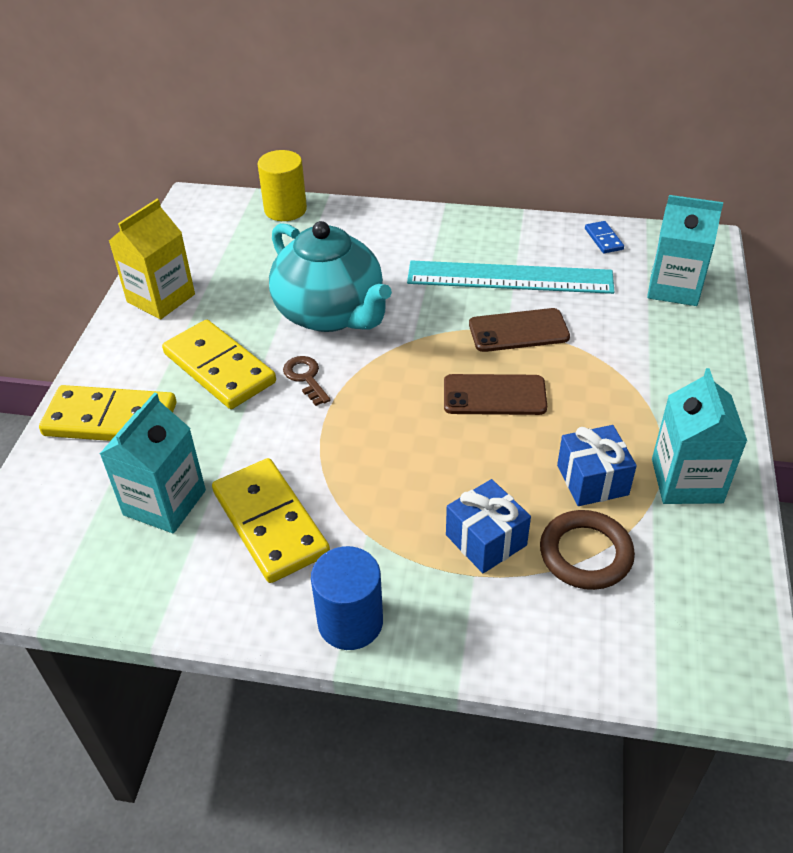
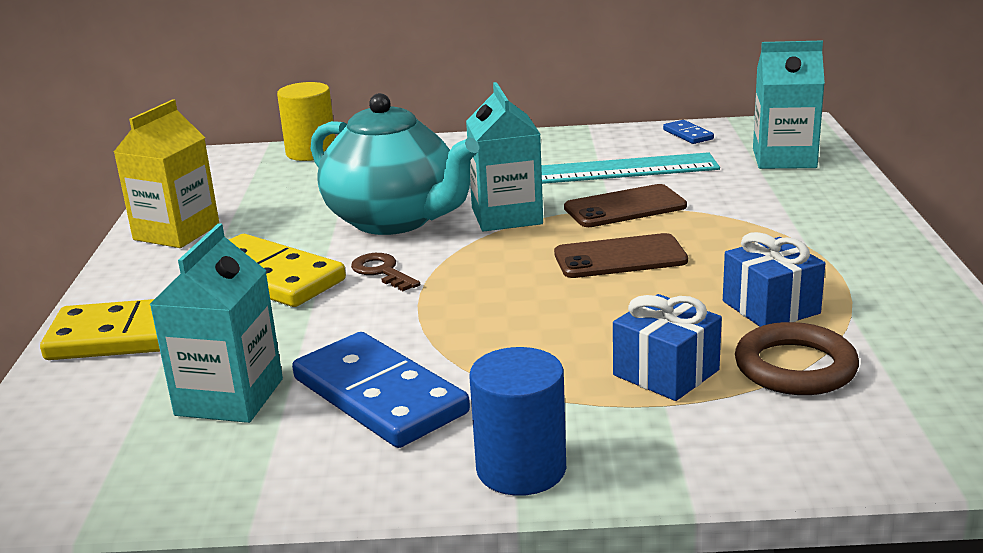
camera: 10 degrees left, 20 degrees down
yellow domino [212,458,330,583] -> blue domino [292,332,470,448]
turquoise carton [652,368,747,504] -> turquoise carton moved to [466,82,543,232]

